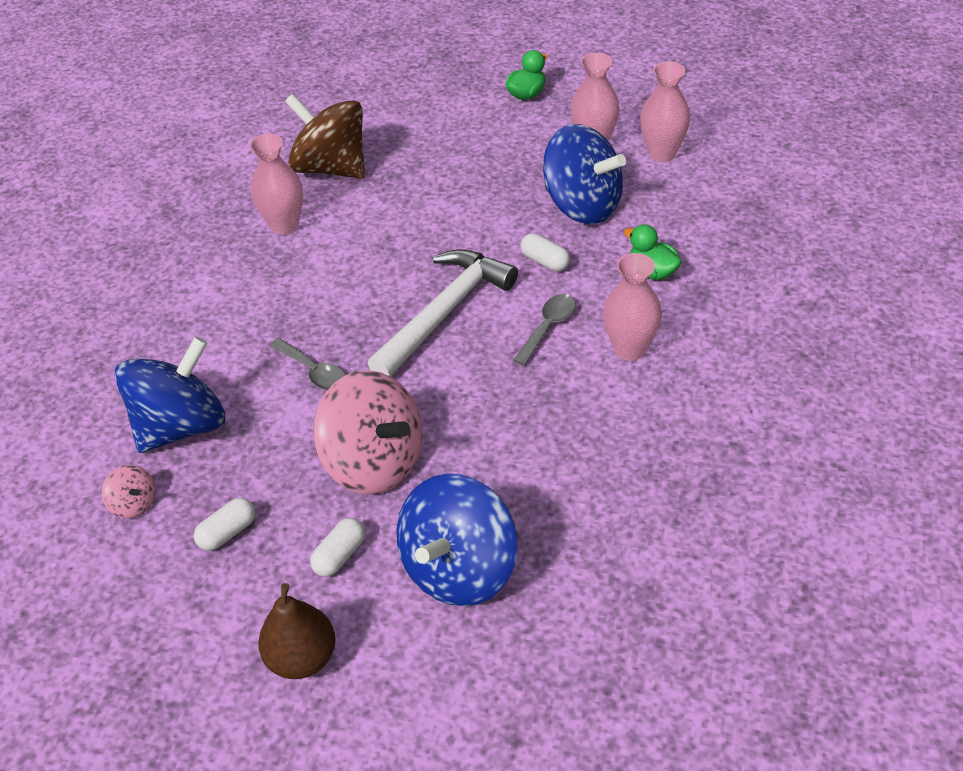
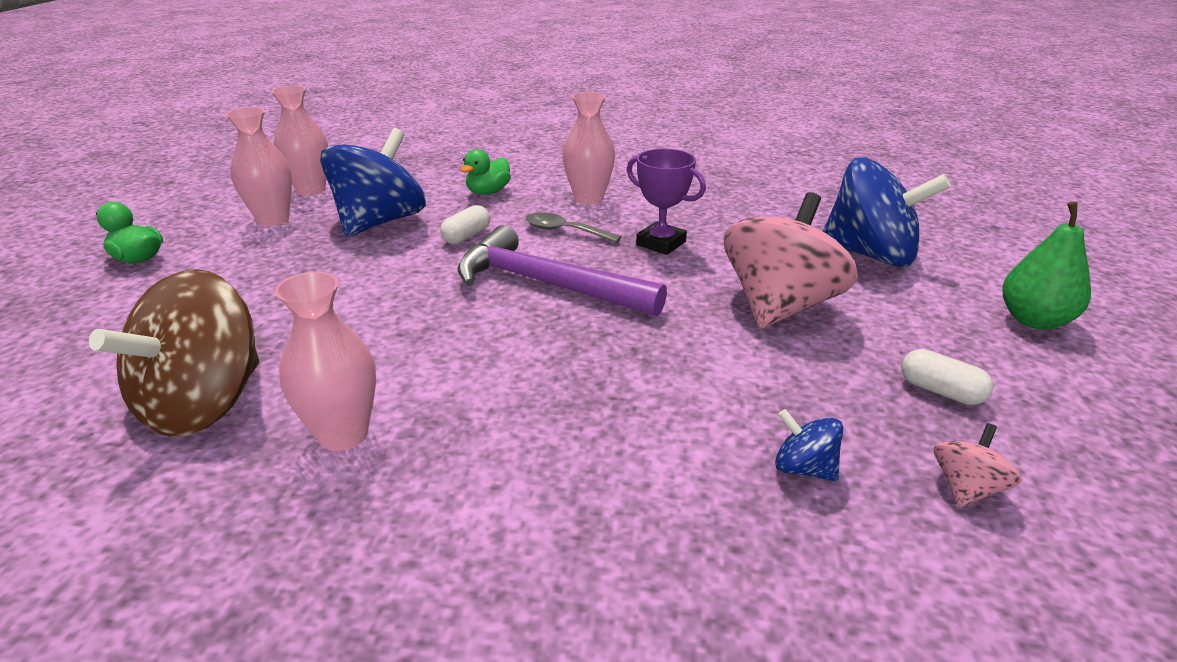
camera: 100 degrees left, 15 degrees down
blue spinning top [114,337,225,453] -> blue spinning top [775,409,844,481], size x0.43
brown pear [258,583,336,679] -> green pear [1002,201,1091,330]
grey spoon [270,338,345,390] -> none
white capsule [310,518,365,577] -> none
white hammer [368,249,518,377] -> purple hammer [458,225,667,317]
none -> purple trophy [627,149,706,255]

